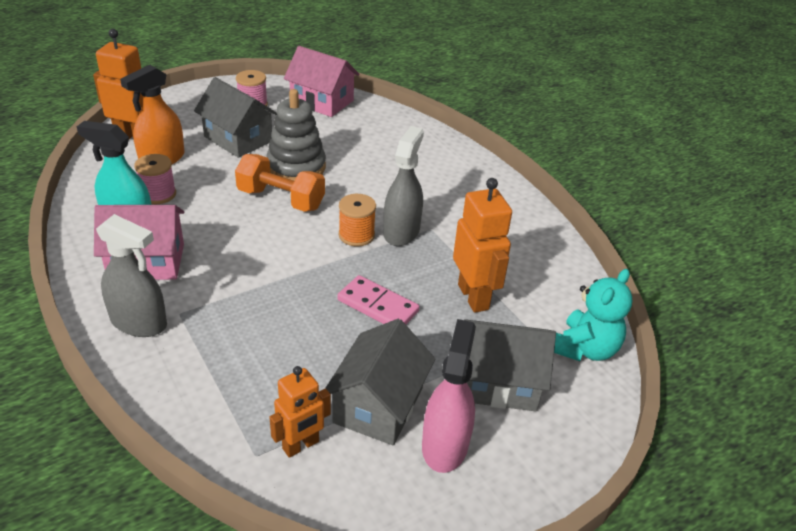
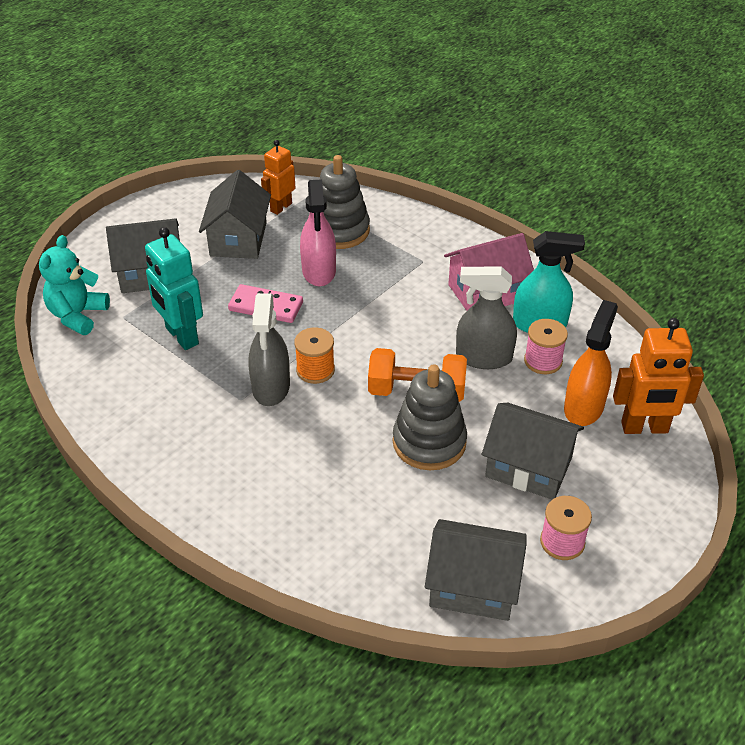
camera: 165 degrees right, 5 degrees up
grey spray bottle [96,214,167,337] -> grey spray bottle moved to [456,266,517,369]
pink house [284,46,359,117] -> grey house [425,519,527,621]
pink spray bottle [422,319,476,473] -> pink spray bottle moved to [300,179,336,286]
orange robot [453,178,512,313] -> turquoise robot [145,227,203,350]
none -> grey stacking toy [320,155,370,249]

